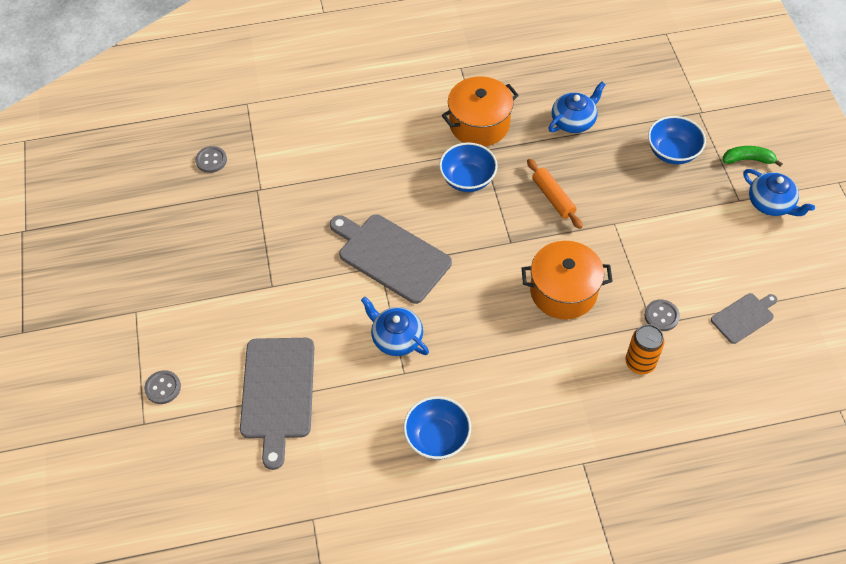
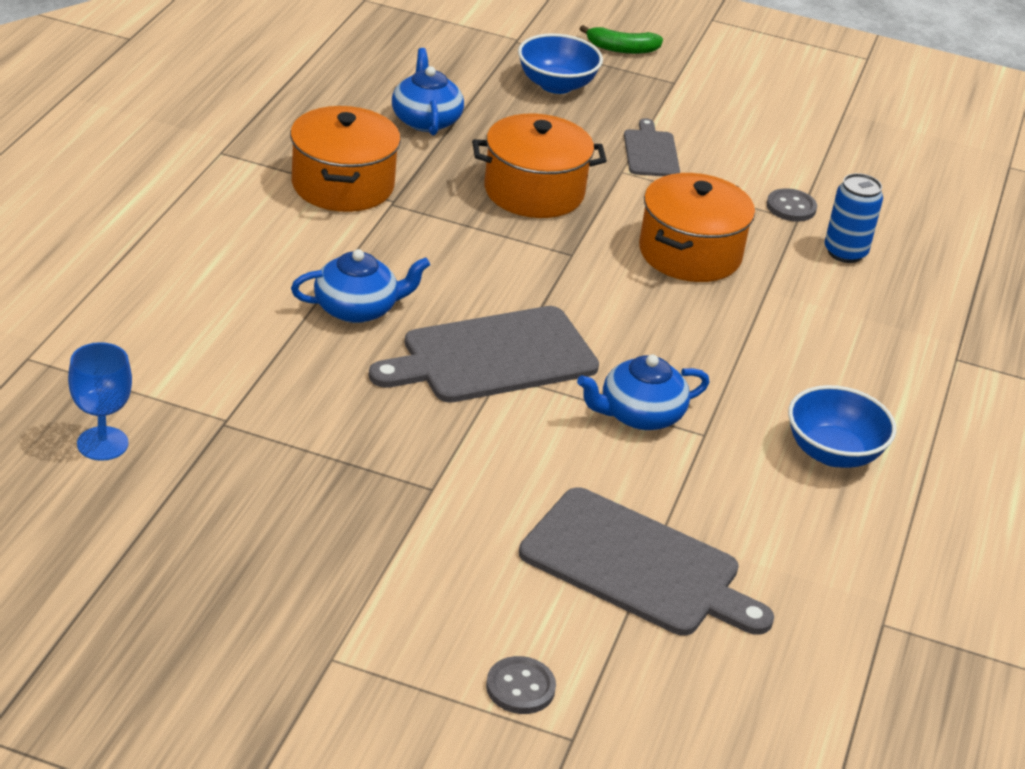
camera: 65 degrees left, 20 degrees down
grey button [195,146,227,173] -> blue goblet [68,342,132,461]
blue bowl [439,142,498,192] -> none
orange rolling pin [527,159,583,229] -> orange pot [472,114,607,218]
orange can [625,324,665,374] -> blue can [825,173,883,263]
grey cutting board [711,293,777,344] -> grey cutting board moved to [624,118,680,176]
green banana [723,146,783,167] -> green banana turned 120 degrees counterclockwise [580,25,663,54]
blue teapot [743,169,815,216] -> blue teapot moved to [291,249,430,323]

